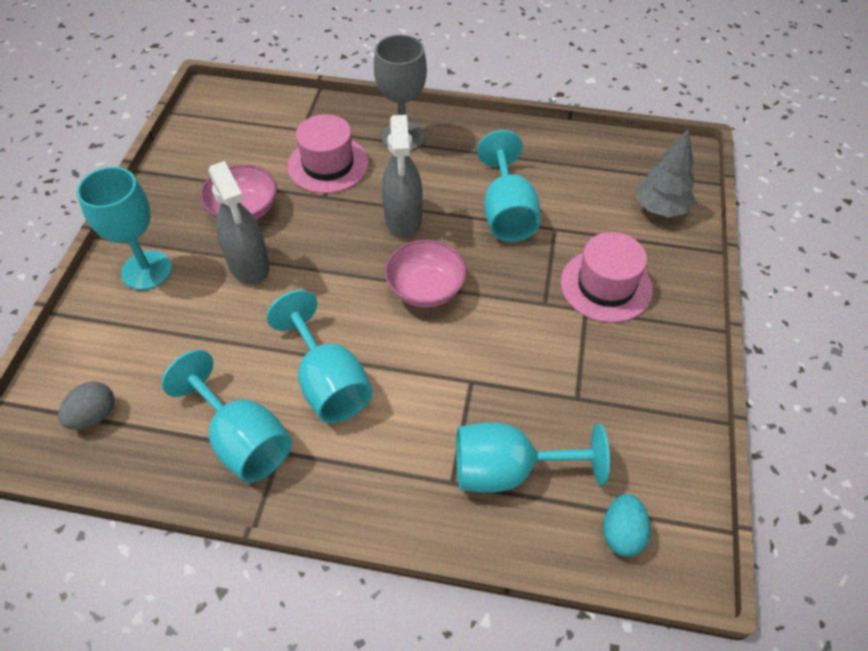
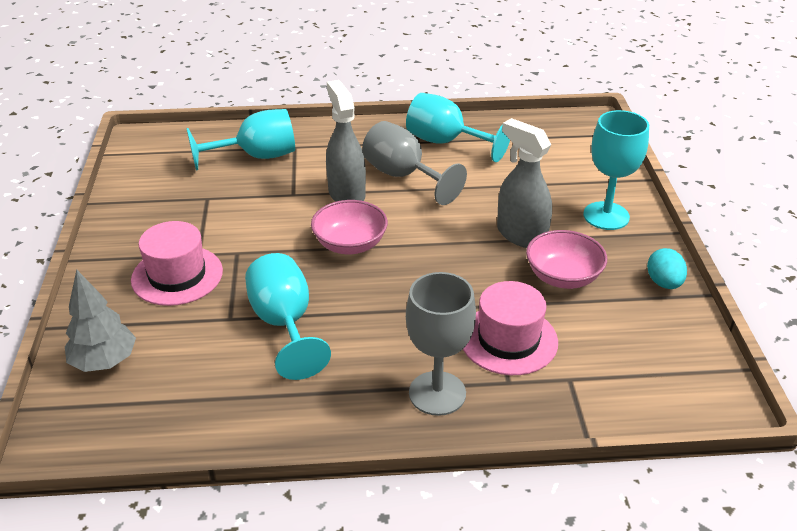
camera: 165 degrees right, 15 degrees down
grey egg [58,381,115,430] -> none
turquoise goblet [267,290,373,423] -> grey goblet [362,121,467,205]
grey spray bottle [382,115,423,238] -> grey spray bottle moved to [326,80,366,202]
turquoise egg [603,494,651,557] -> turquoise egg moved to [647,248,687,289]

